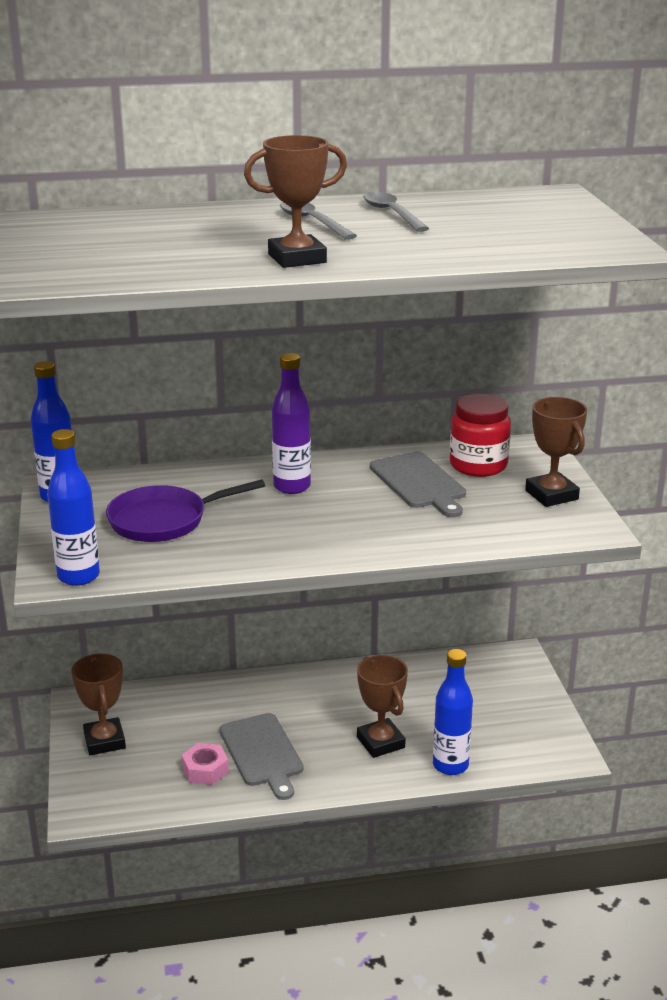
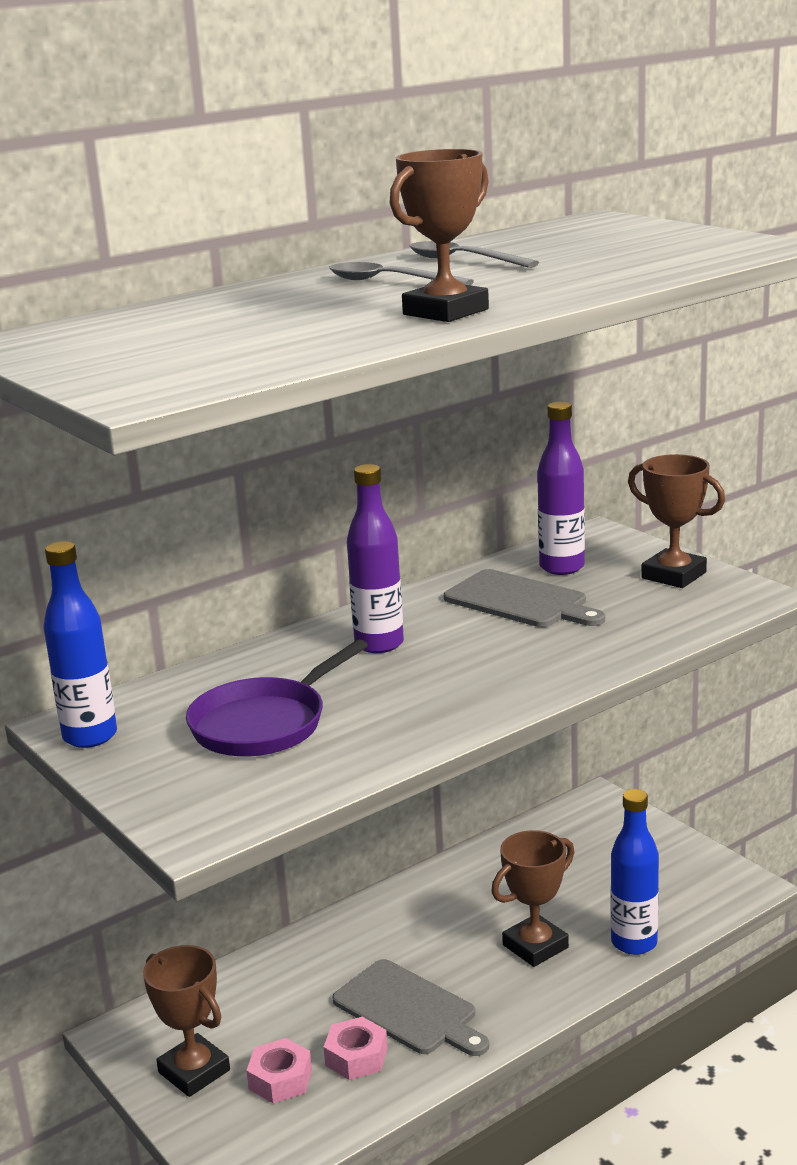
camera: 25 degrees left, 5 degrees down
blue bottle [47,429,100,586] -> none
brown trophy [357,655,408,758] -> brown trophy turned 75 degrees counterclockwise [491,830,575,967]
red jar [450,394,511,477] -> purple bottle [537,402,585,575]
none -> pink nut [246,1038,312,1103]

